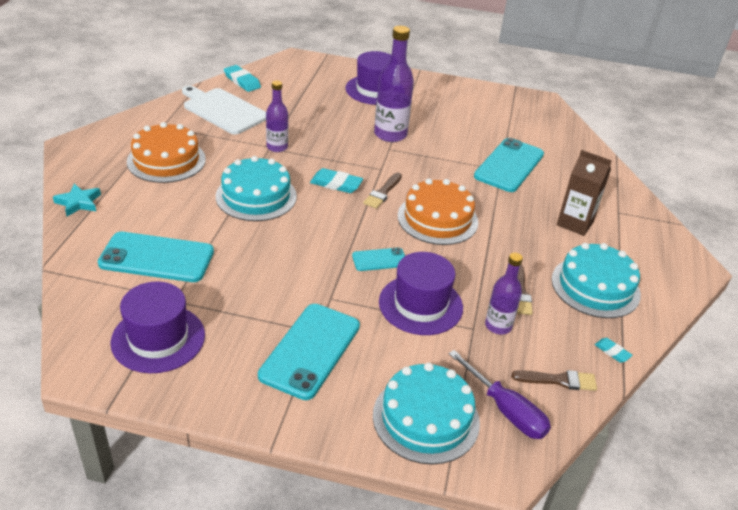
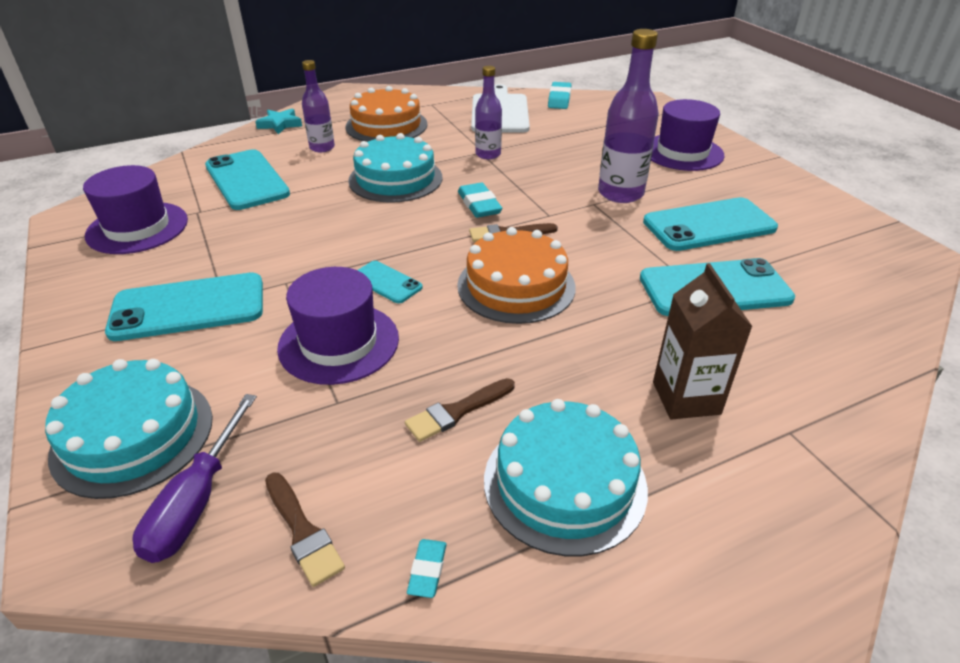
camera: 55 degrees right, 0 degrees up
purple bottle [485,253,523,334] -> purple bottle moved to [302,60,335,152]
none -> turquoise phone [643,197,778,251]

